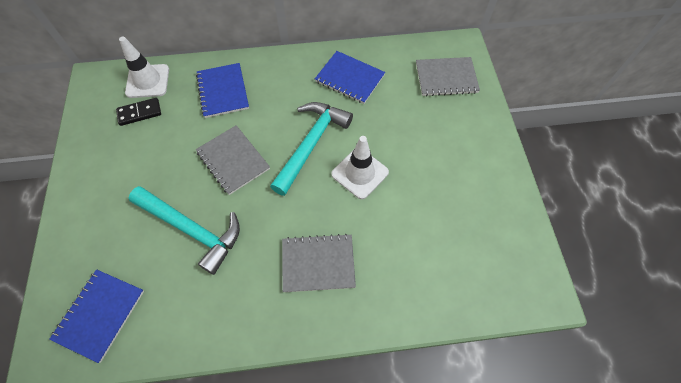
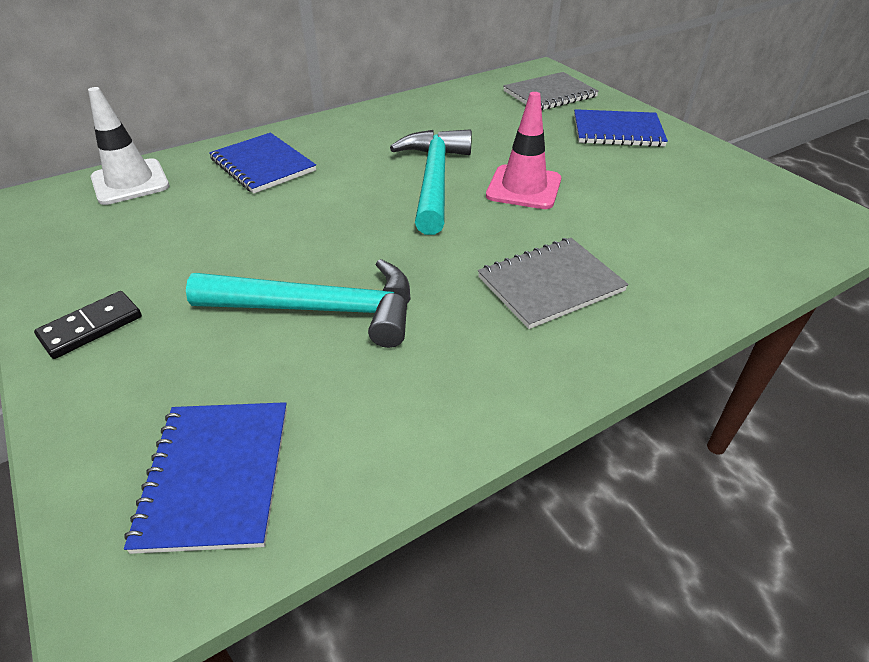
camera: 25 degrees left, 20 degrees down
black domino [116,98,161,126] -> black domino moved to [34,291,142,359]
grey notebook [196,125,270,195] -> none
blue notebook [315,51,385,104] -> blue notebook moved to [574,109,668,147]
white traffic cone [331,136,389,199] -> pink traffic cone [486,92,561,209]

